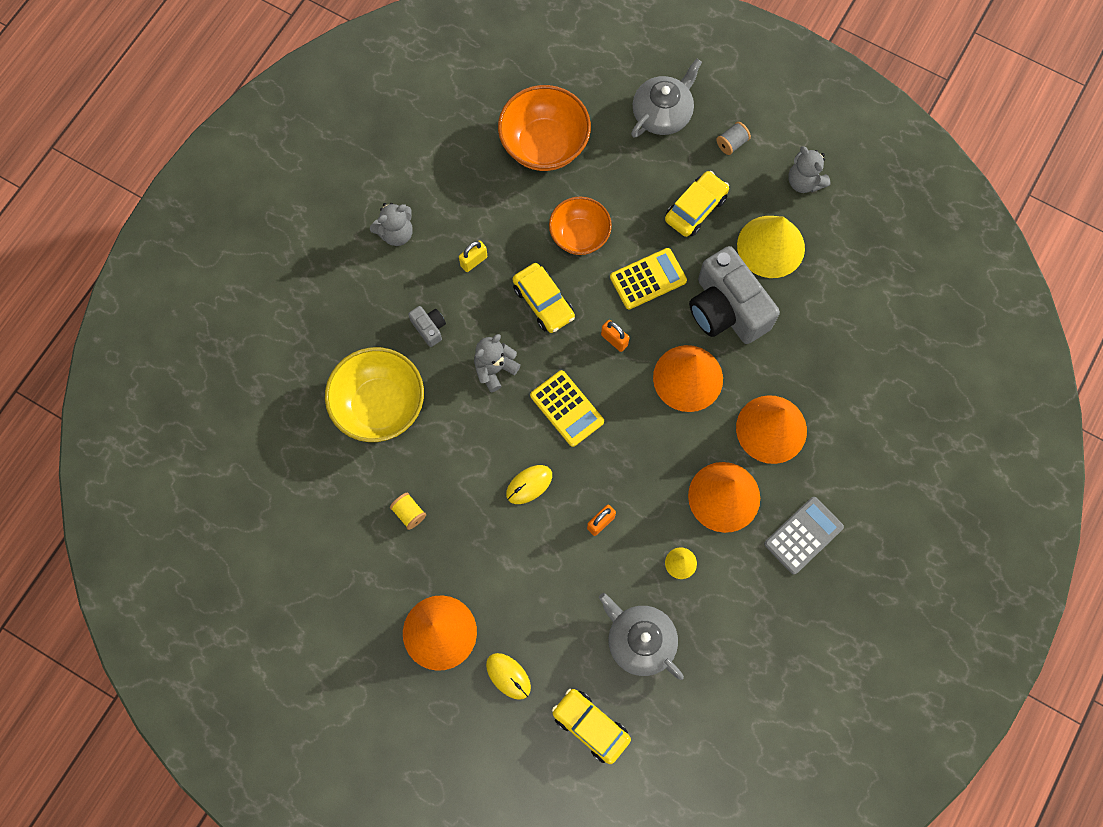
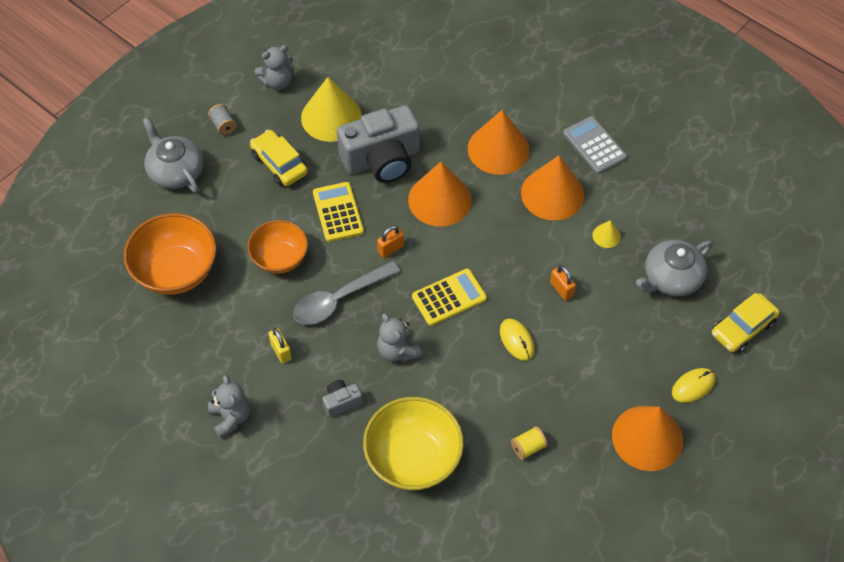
camera: 80 degrees left, 15 degrees down
yellow car [513,263,575,333] -> grey spoon [293,261,400,325]

